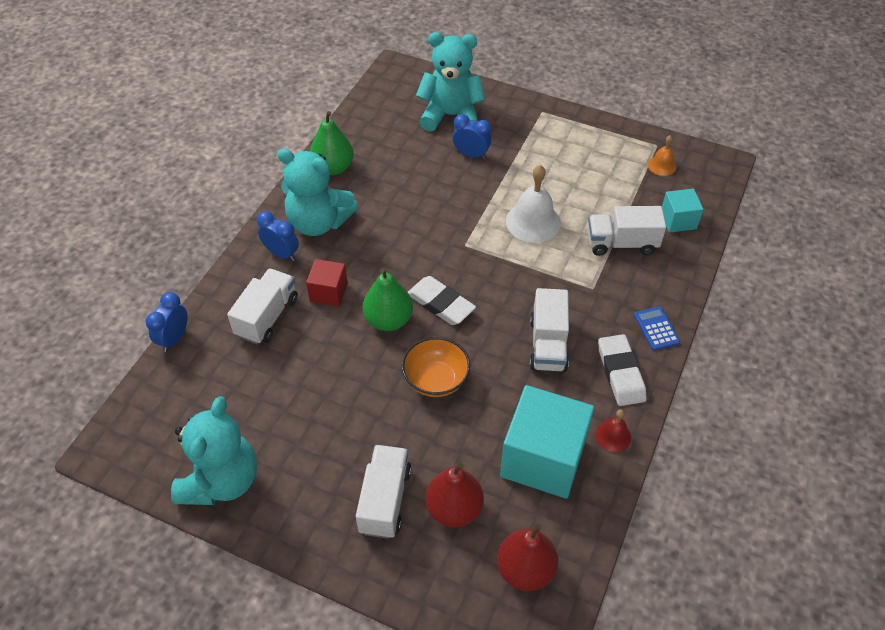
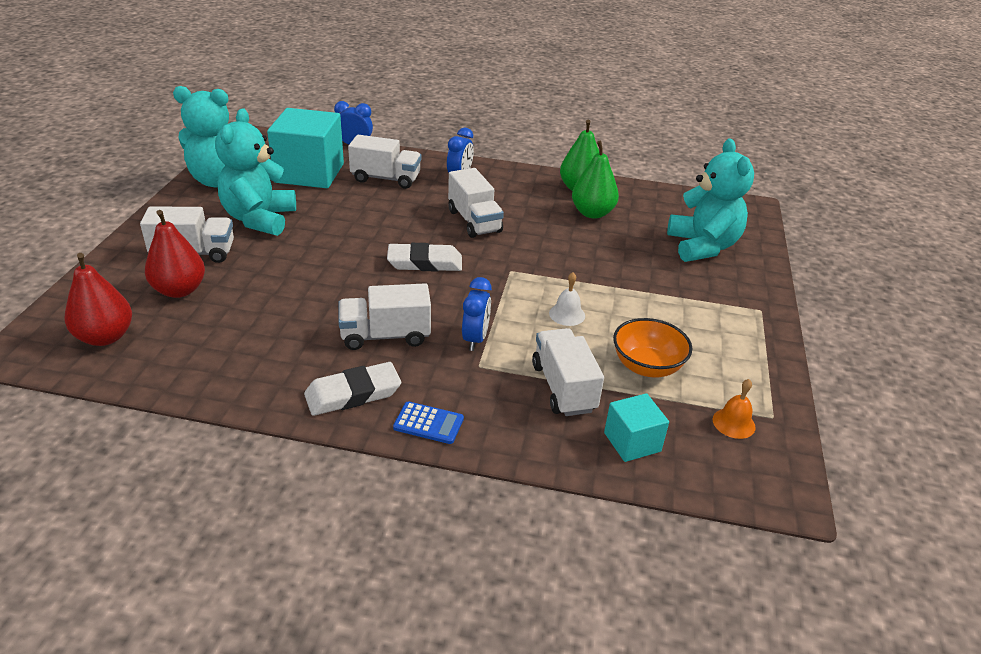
camera: 75 degrees right, 15 degrees down
turquoise teddy bear [277,148,358,236] -> turquoise teddy bear moved to [215,108,296,236]
red cube [306,259,348,307] -> none
green pear [363,268,413,331] -> green pear moved to [572,141,619,219]
orange bowl [402,337,470,397] -> orange bowl moved to [613,318,692,378]
white eraser [408,276,476,325] -> white eraser turned 60 degrees clockwise [387,243,462,271]
blue clock [453,114,491,159] -> blue clock moved to [462,277,492,351]
turquoise cube [500,385,594,499] -> turquoise cube moved to [267,108,344,188]
white bell [506,165,561,243] -> white bell [549,272,585,326], size x0.54
red bell [595,409,631,452] -> none
blue calculator [634,306,680,351] -> blue calculator turned 45 degrees clockwise [393,401,464,444]
none -> white truck [448,168,504,238]

